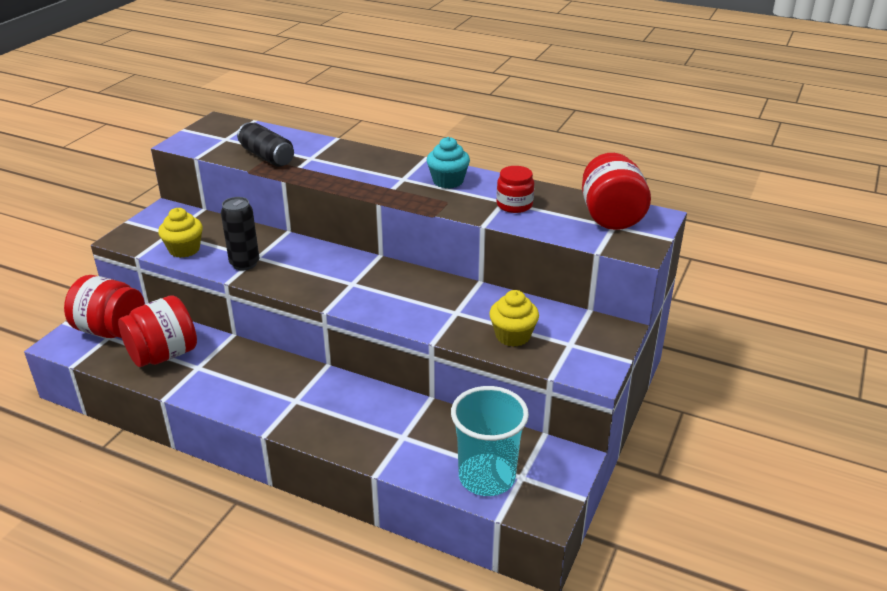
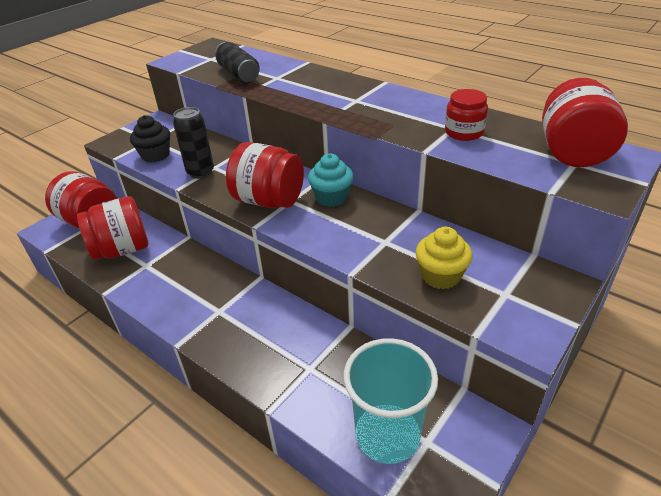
camera: 15 degrees right, 5 degrees up
yellow cupcake [158,208,203,258] -> black cupcake [130,115,170,162]
turquoise cupcake [426,137,470,189] -> turquoise cupcake moved to [308,154,354,207]
none -> red jar [226,142,304,208]

